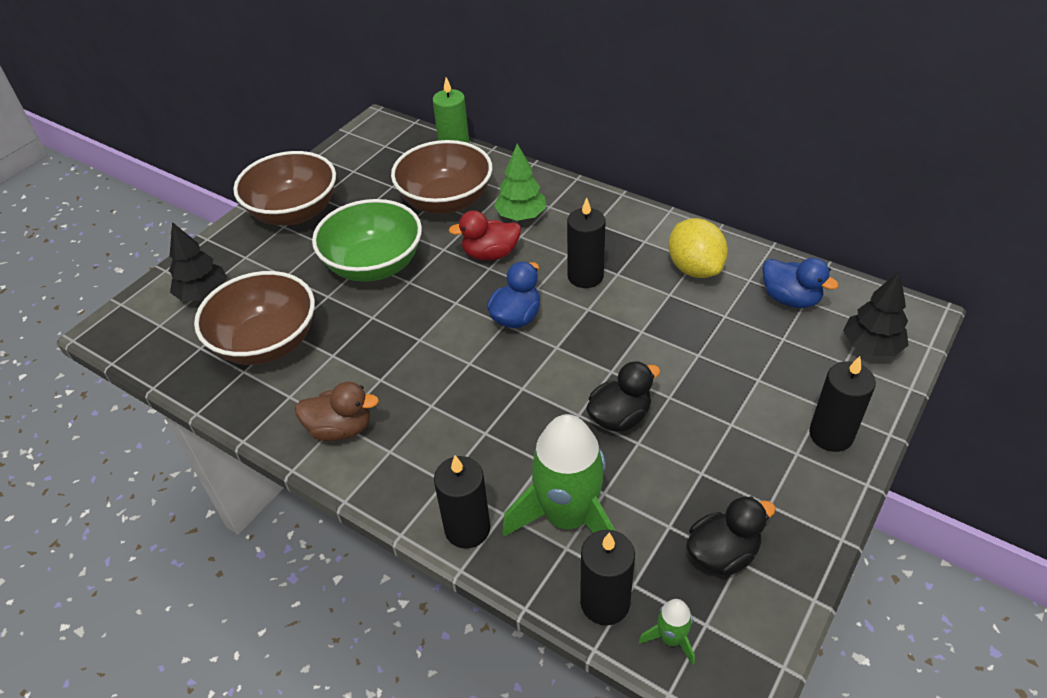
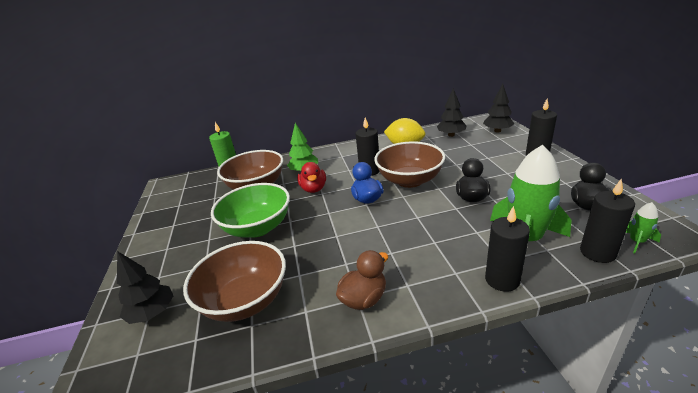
camera: 45 degrees left, 15 degrees down
brown bowl [233,151,336,225] -> brown bowl moved to [374,142,445,188]
red duck [449,210,521,261] -> red duck turned 45 degrees counterclockwise [297,162,326,193]
blue duck [762,258,839,308] -> black tree [437,89,467,137]

